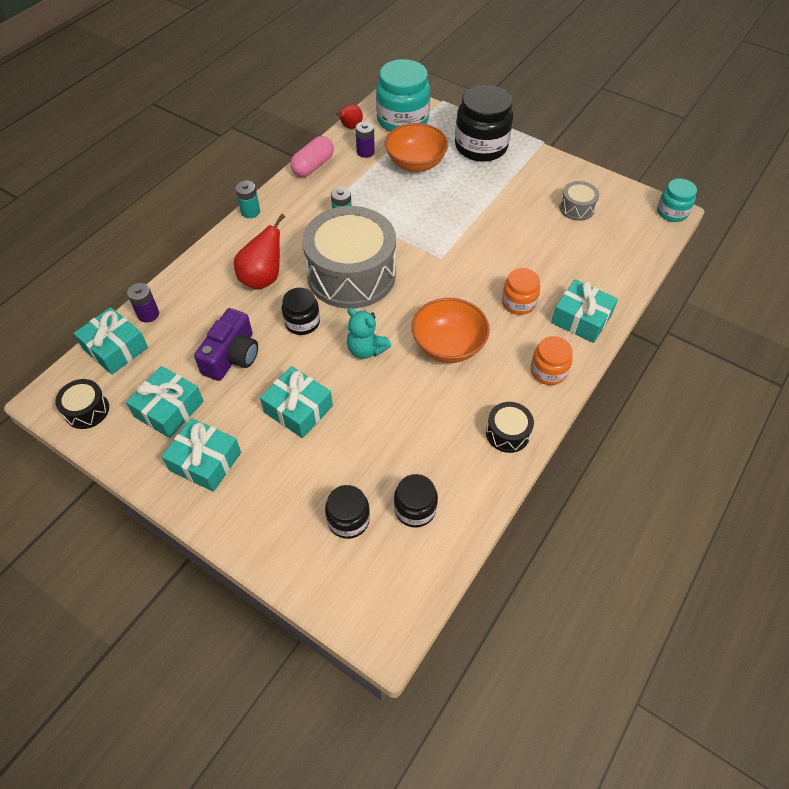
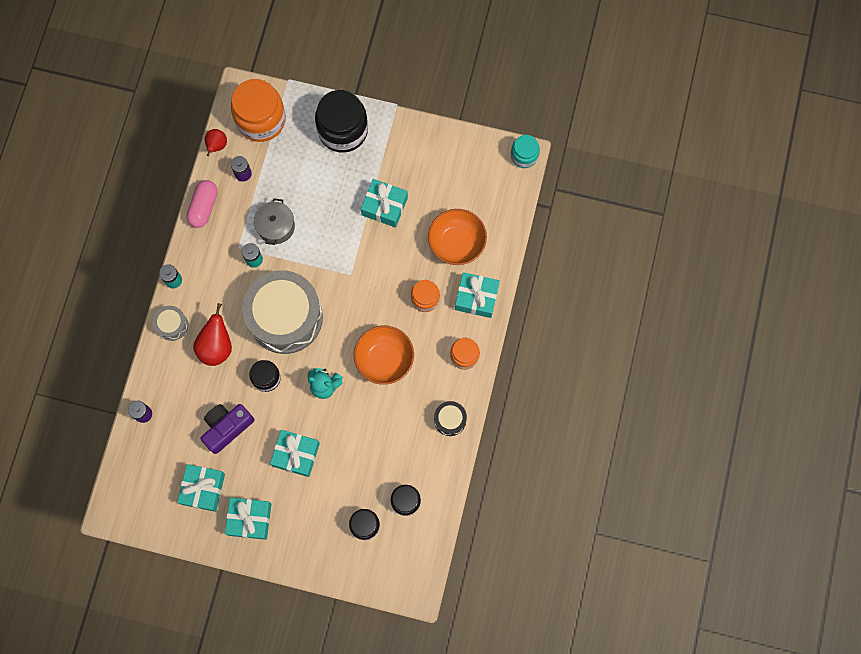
camera: 20 degrees left, 20 degrees up
black drum [55,379,109,429] -> none
turquoise gift [74,307,148,375] -> turquoise gift moved to [361,179,408,228]
purple camera [194,308,258,381] -> purple camera turned 135 degrees counterclockwise [201,404,255,454]
turquoise jar [376,59,430,132] -> orange jar [231,79,286,142]
orange bowl [385,123,448,172] -> orange bowl moved to [428,209,487,265]
grey drum [559,181,599,221] -> grey drum moved to [153,306,188,341]
none -> grey pot [254,198,295,245]

